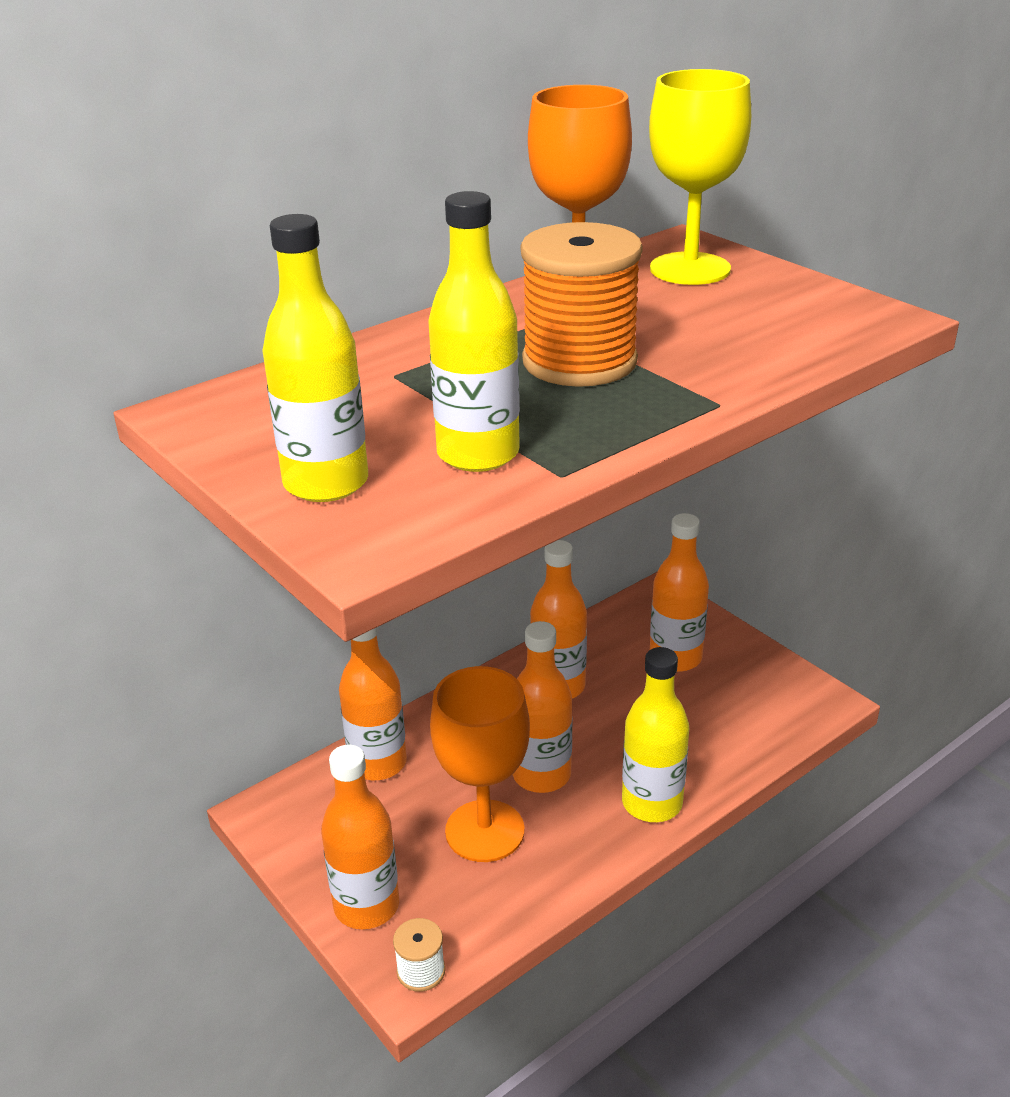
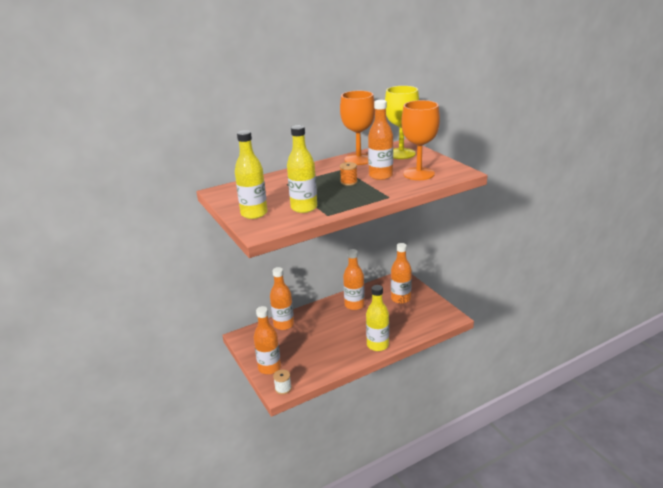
camera: 10 degrees right, 5 degrees down
orange goblet [430,666,530,862] -> orange goblet moved to [401,100,440,180]
orange bottle [513,621,572,793] -> orange bottle moved to [368,100,393,180]
orange spool [521,222,643,387] -> orange spool [340,162,358,186], size x0.44

